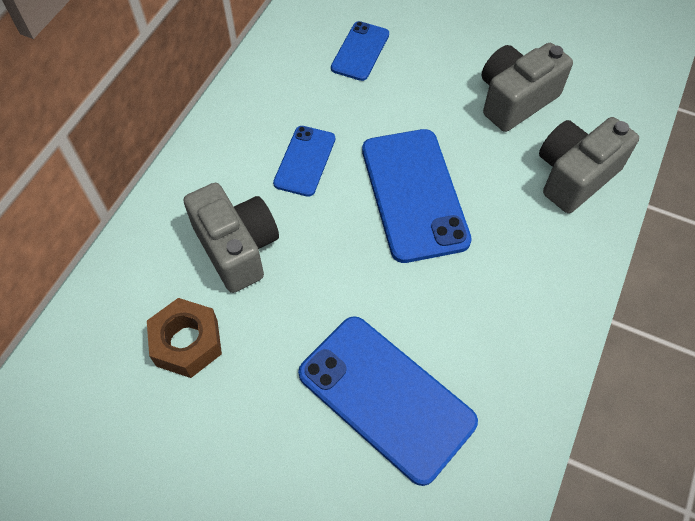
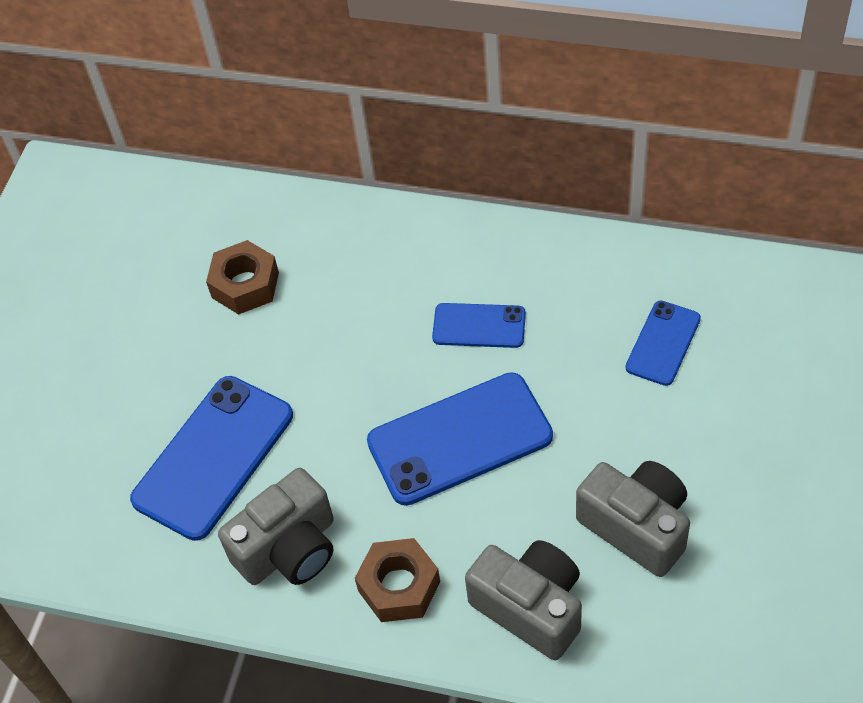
camera: 85 degrees right, 5 degrees down
grey camera [184,183,279,293] -> grey camera moved to [218,468,334,585]
blue phone [331,21,389,81] -> blue phone turned 75 degrees counterclockwise [626,301,701,386]
none -> brown nut [355,538,440,622]

